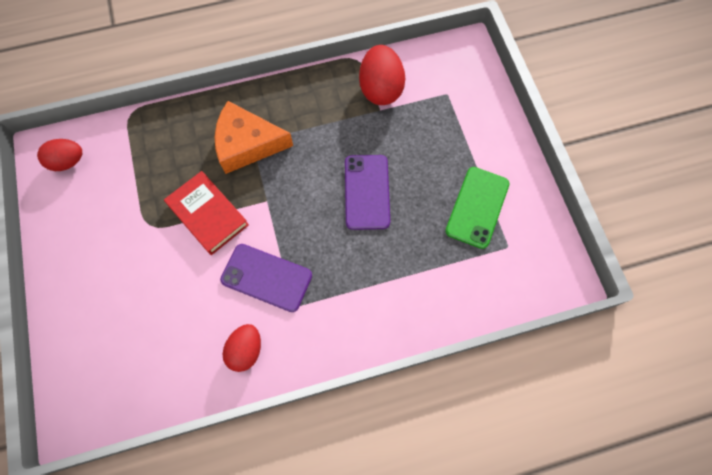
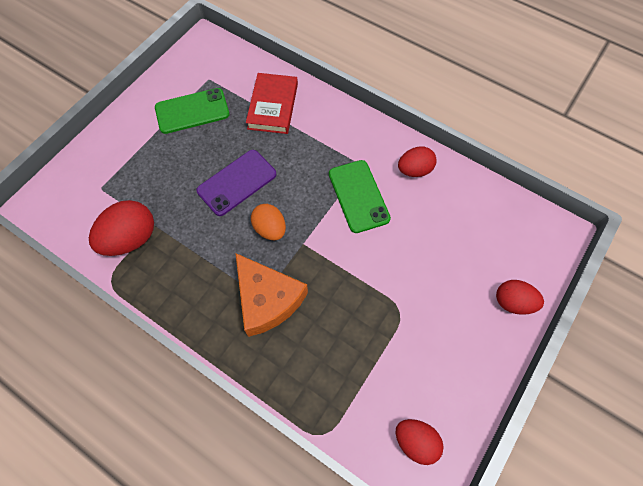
camera: 130 degrees left, 5 degrees down
red book [164,171,249,255] -> red book moved to [246,73,298,134]
purple phone [220,244,312,312] -> green phone [329,160,391,233]
none -> orange egg [251,204,286,240]
none -> red egg [496,280,544,315]

